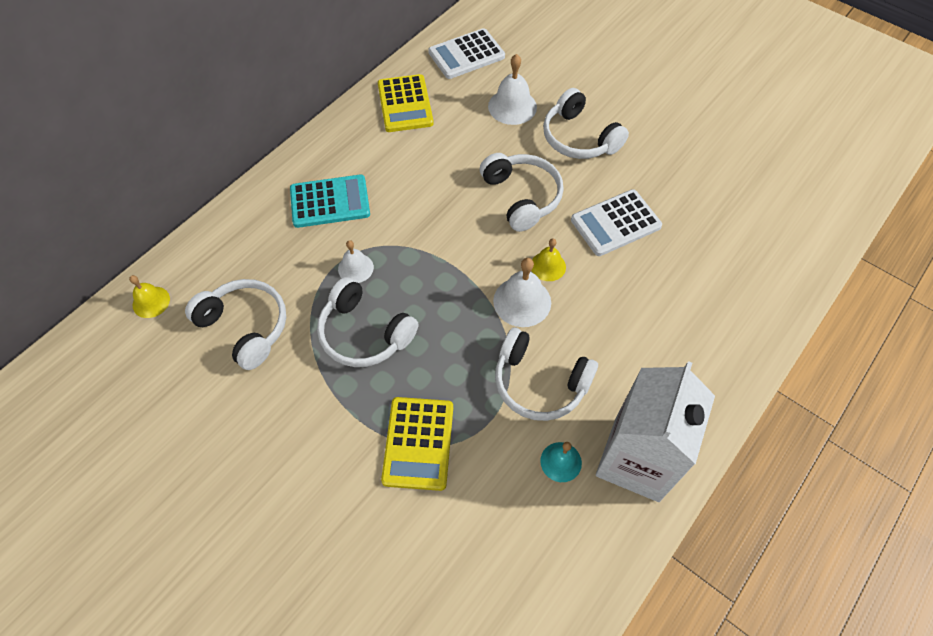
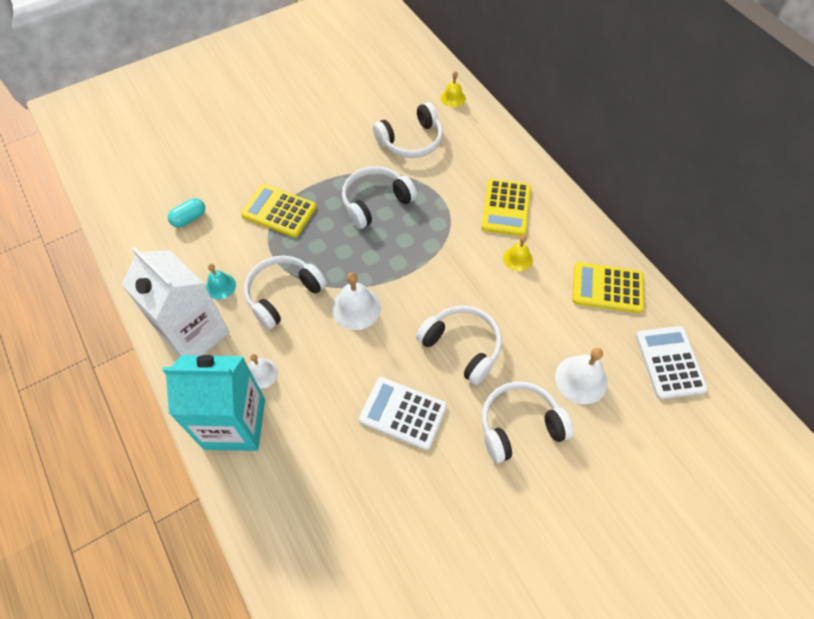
camera: 110 degrees right, 0 degrees up
turquoise calculator [290,174,370,228] -> yellow calculator [481,179,531,236]
white bell [338,240,374,283] -> white bell moved to [248,354,278,389]
white headphones [480,153,564,232] -> white headphones turned 135 degrees counterclockwise [416,305,502,385]
yellow bell [531,238,566,281] -> yellow bell moved to [503,236,533,271]
white calculator [571,189,662,256] -> white calculator turned 60 degrees counterclockwise [359,377,447,450]
none -> turquoise carton [162,355,265,451]
none -> turquoise capsule [168,198,205,228]

